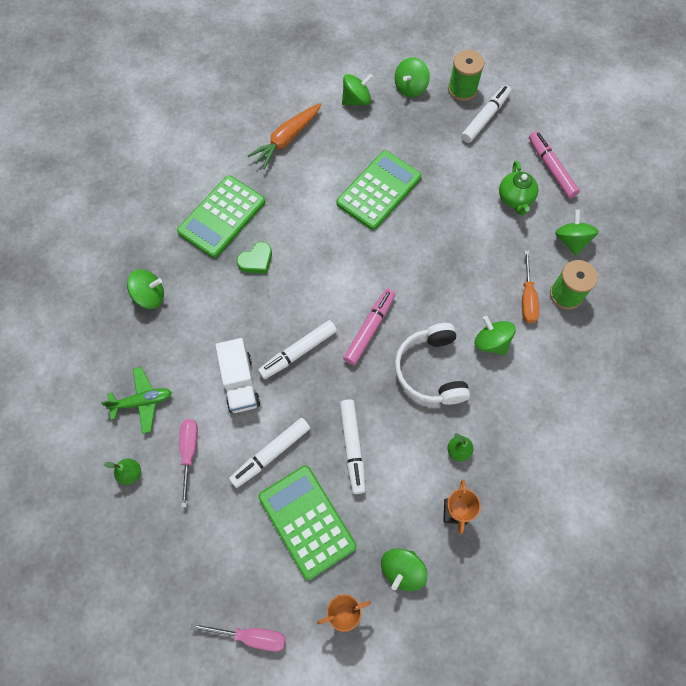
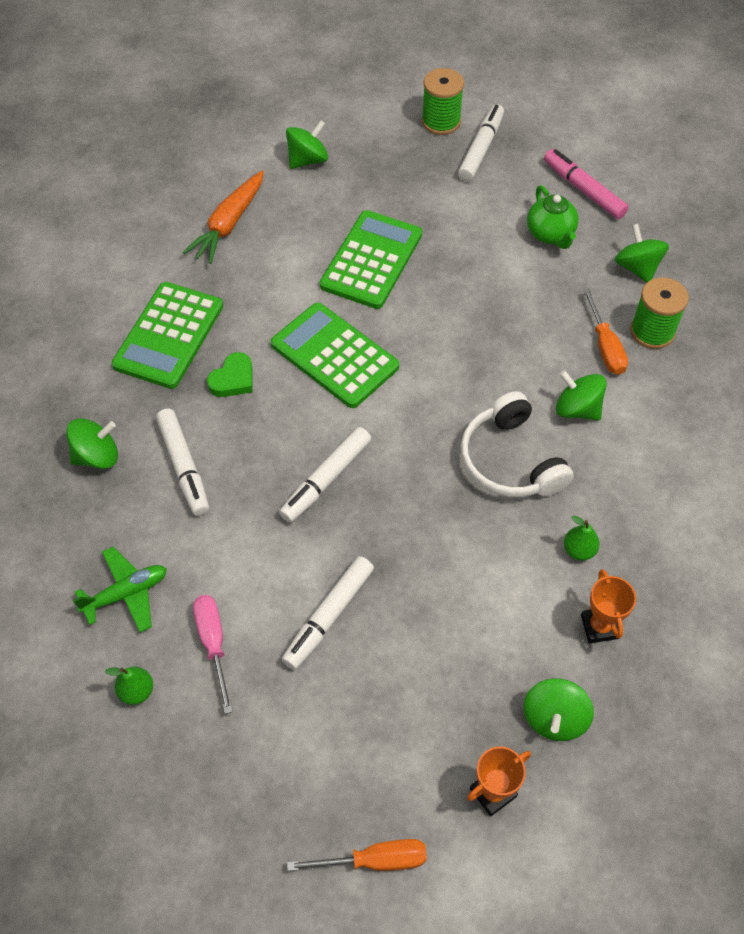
camera: 15 degrees left, 10 degrees down
pink screwdriver [191,623,286,652] -> orange screwdriver [287,839,427,871]
white truck [215,338,260,413] -> none
green calculator [258,465,357,580] -> green calculator moved to [271,302,399,408]
white marker [340,399,366,494] -> white marker moved to [156,409,209,516]
pink marker [343,288,396,365] -> none
green spinning top [395,57,430,97] -> none

